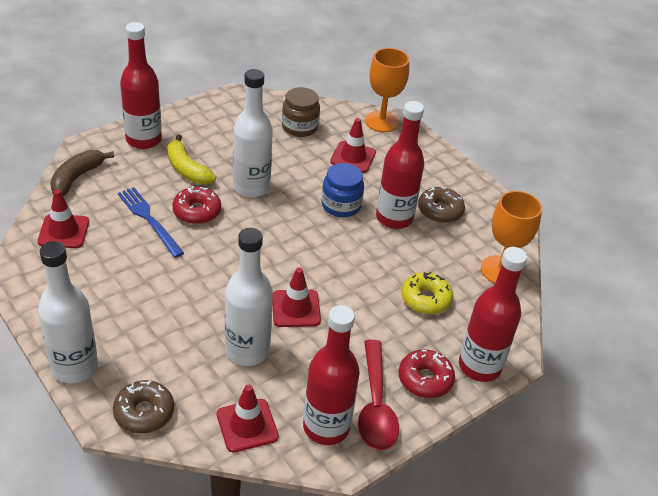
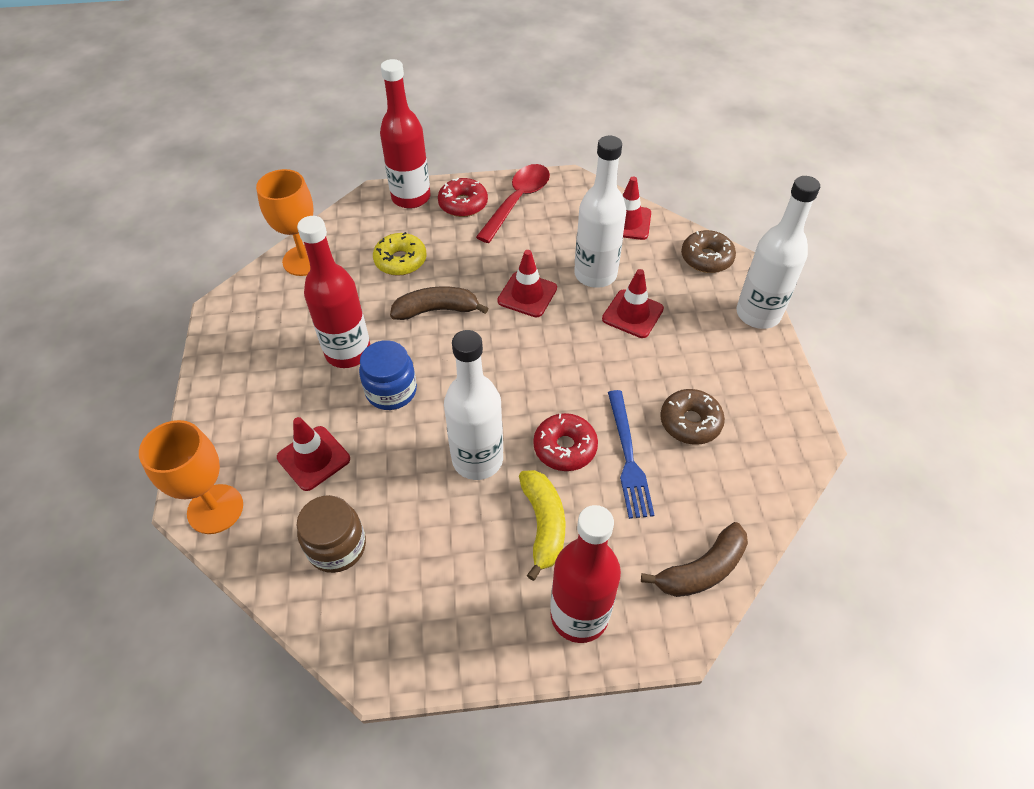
camera: 145 degrees left, 10 degrees up
red traffic cone [37,190,89,248] -> red traffic cone moved to [602,269,664,338]
red bottle [303,305,360,445] -> none
brown donut [418,186,465,223] -> brown donut moved to [660,389,725,445]
none -> brown banana [390,286,488,320]

